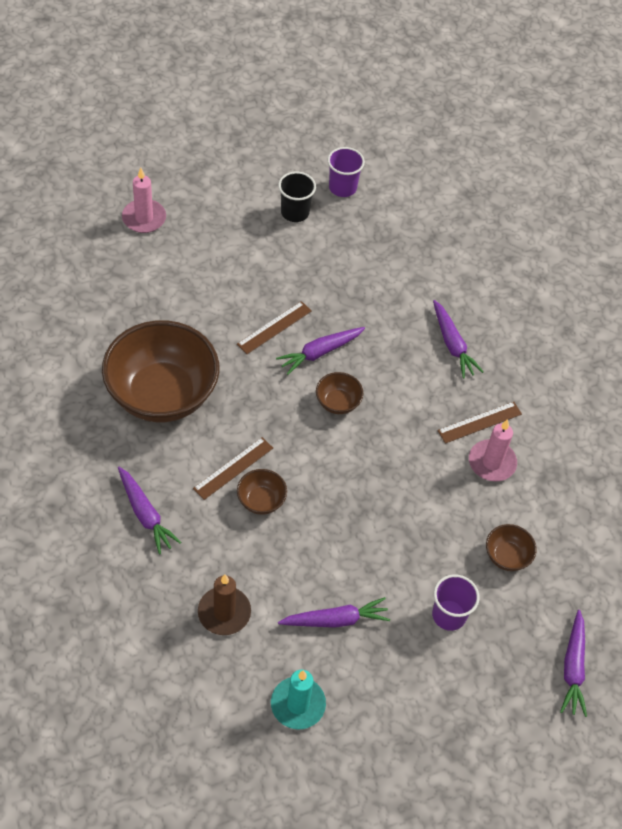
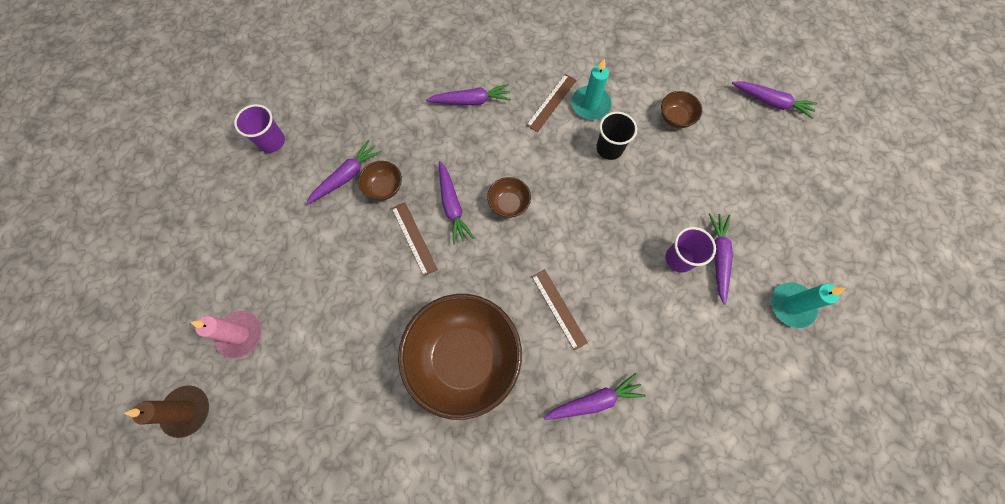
camera: 70 degrees left, 15 degrees up
brown candle [198,575,251,635] -> brown candle moved to [124,386,209,438]
brown bowl [237,469,287,515] -> brown bowl moved to [358,161,402,201]
black cup [278,172,316,222] -> black cup moved to [596,112,637,160]
purple cup [432,574,480,631] -> purple cup moved to [665,227,716,273]
brown ruler [438,402,522,444] -> brown ruler turned 45 degrees clockwise [526,74,577,132]
pink candle [469,419,517,482] -> turquoise candle [571,58,612,120]
none -> purple carrot [306,140,382,205]

